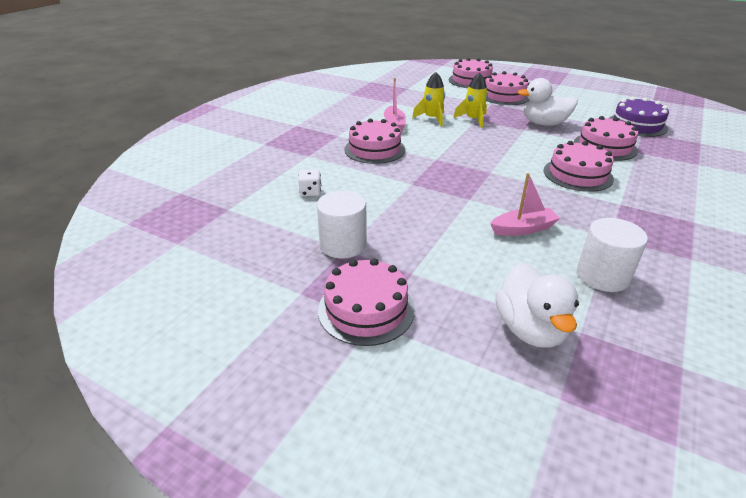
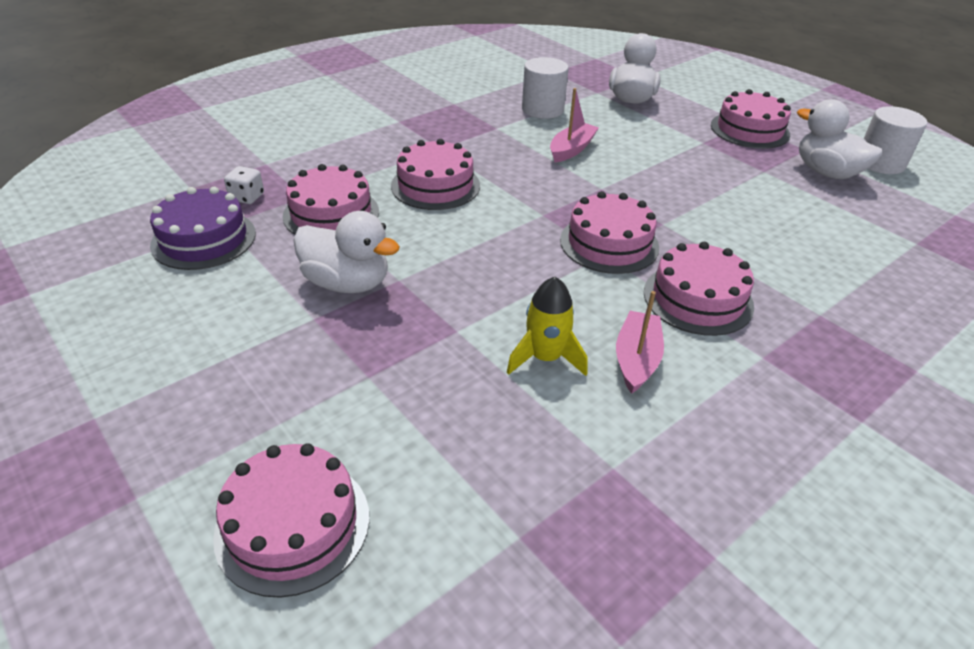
camera: 160 degrees left, 5 degrees up
white dice [298,170,321,196] -> white dice moved to [224,166,264,204]
white cylinder [317,191,367,259] -> white cylinder moved to [864,106,927,174]
yellow rocket [453,73,488,128] -> none
pink cake [486,71,529,105] -> pink cake moved to [560,191,659,274]
pink boat [490,173,560,236] -> pink boat turned 120 degrees clockwise [550,88,599,163]
none -> white duck [797,99,882,179]

